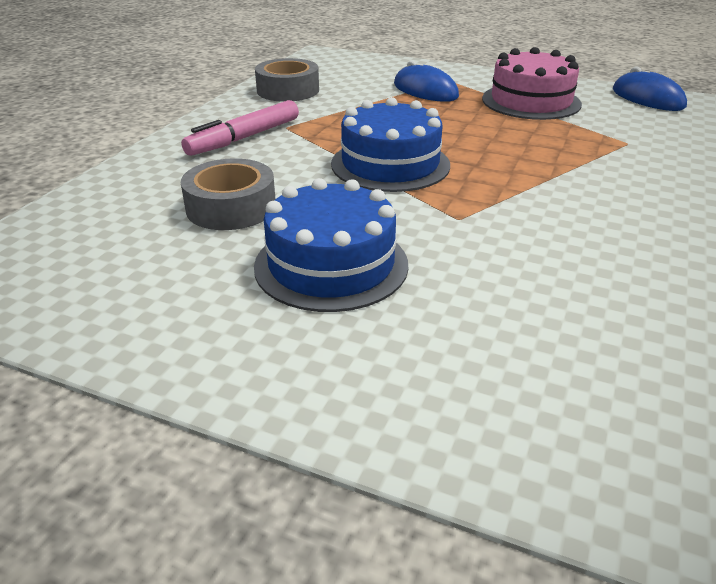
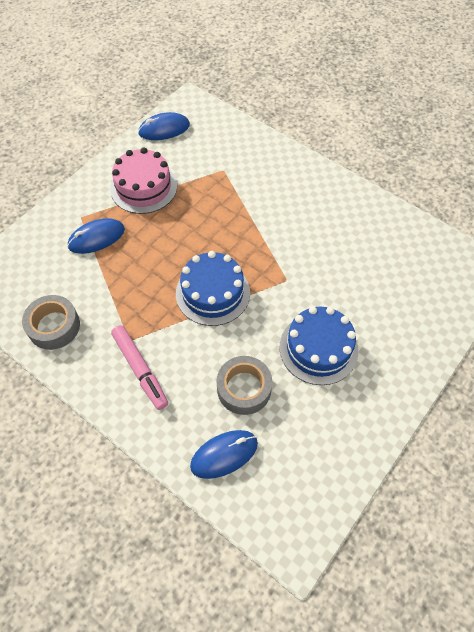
camera: 75 degrees left, 25 degrees up
none -> blue mouse [190,430,258,479]

